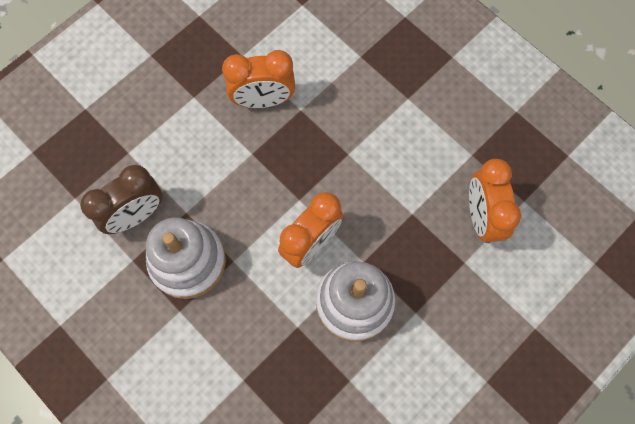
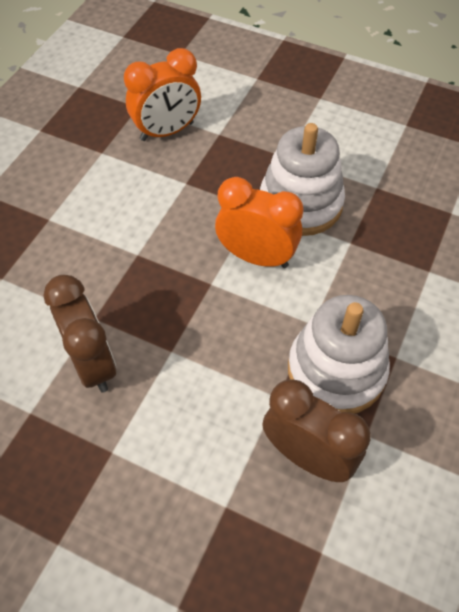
camera: 110 degrees left, 15 degrees down
orange clock [222,50,295,108] -> brown clock [44,275,116,393]

